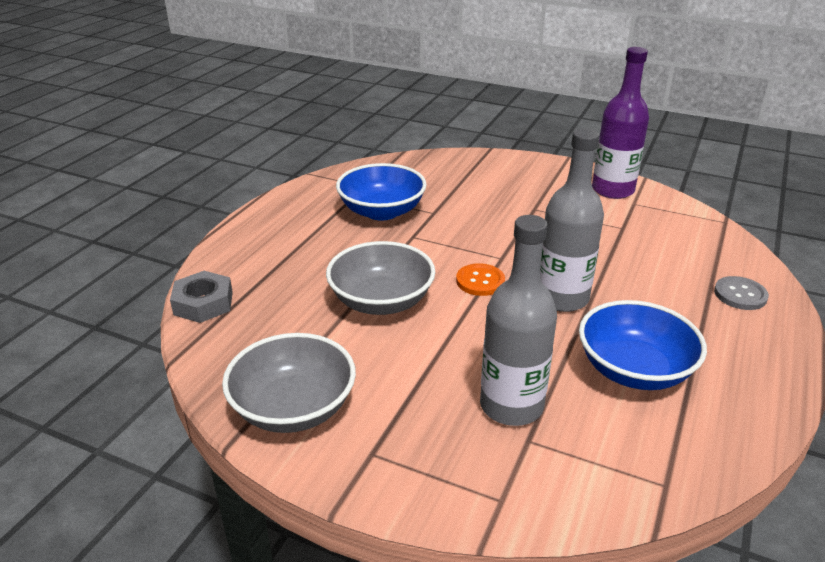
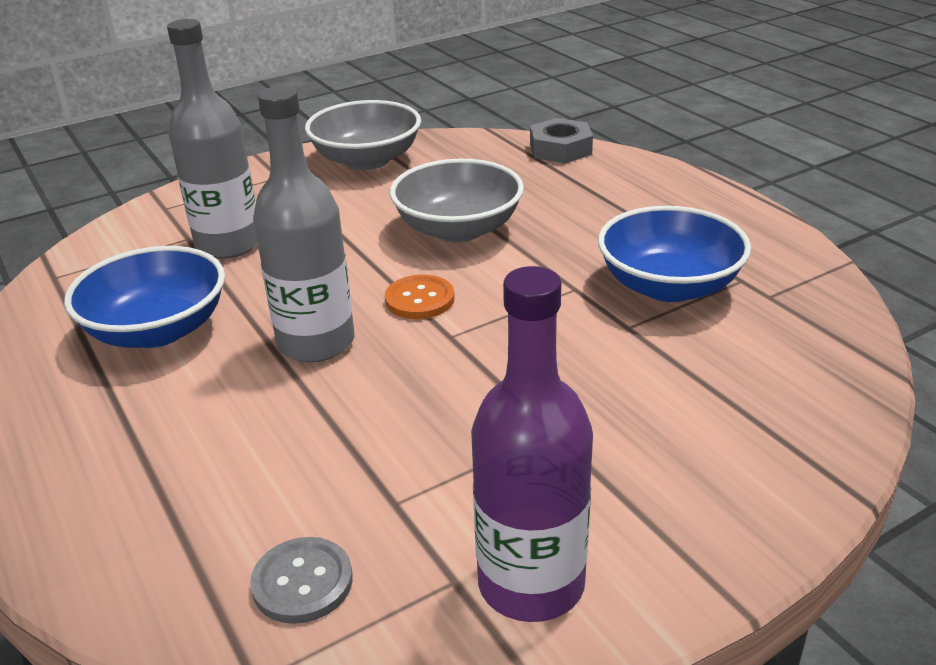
camera: 125 degrees right, 0 degrees up
grey button [714,276,769,310] -> grey button moved to [250,537,353,624]

